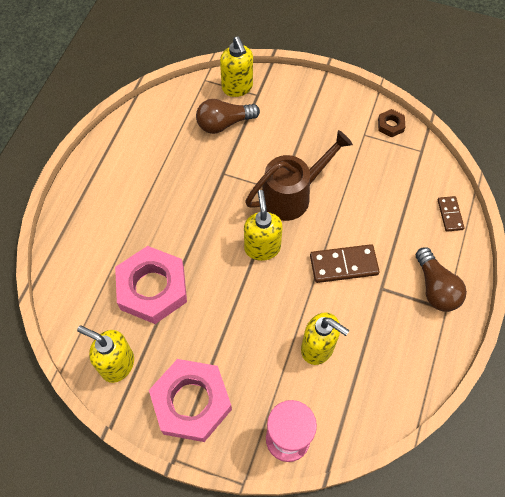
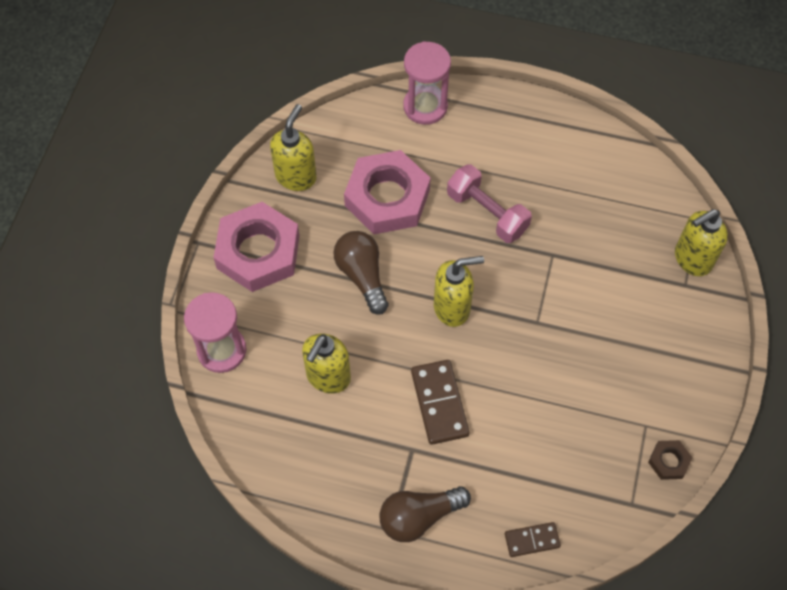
camera: 85 degrees right, 0 degrees up
brown light bulb [196,99,260,134] -> brown light bulb moved to [334,231,388,314]
brown watering can [245,130,353,221] -> none
none -> pink hourglass [403,41,451,125]
none -> pink dumbbell [447,164,532,243]

